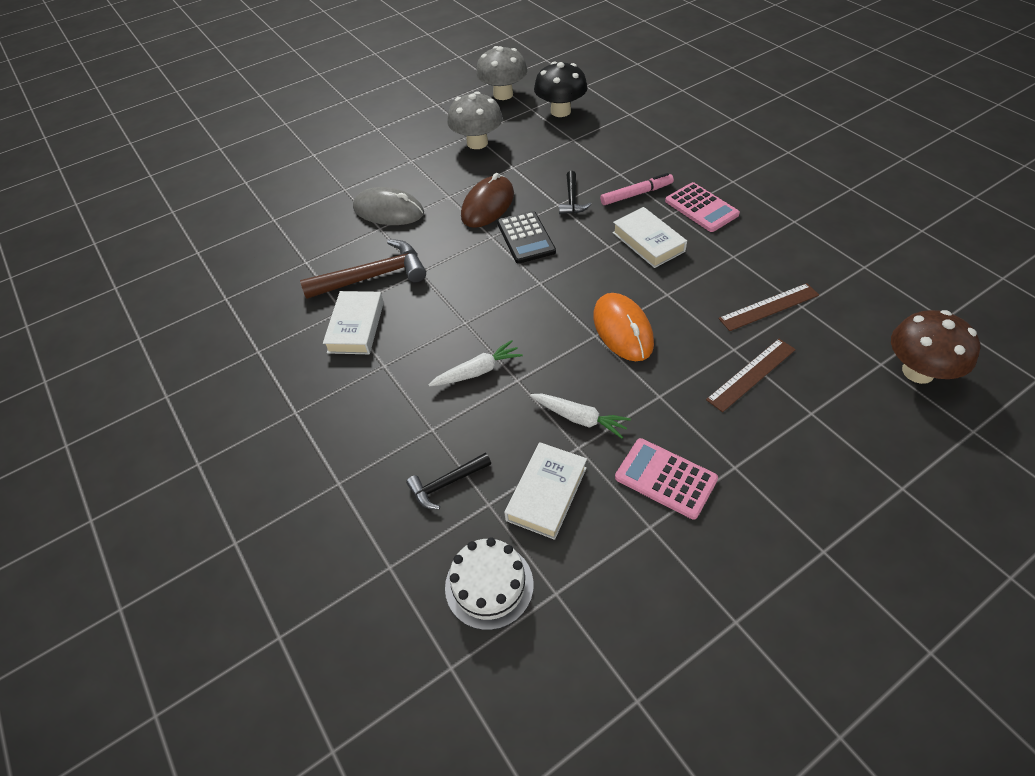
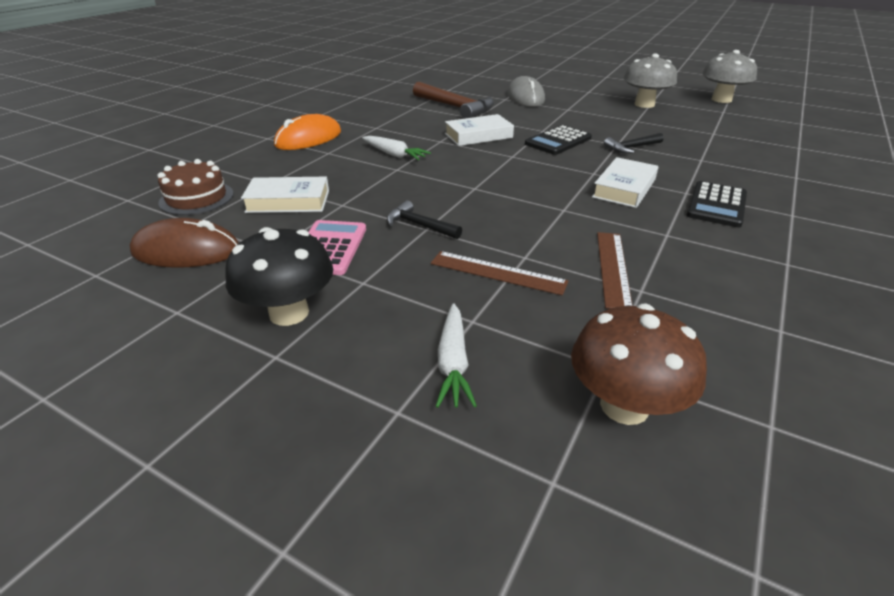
camera: 60 degrees right, 15 degrees down
white book [323,291,384,354] -> white book moved to [445,114,514,146]
black hammer [406,453,491,510] -> black hammer moved to [387,200,462,239]
white cake [445,538,534,630] -> brown cake [157,159,234,215]
brown mouse [461,173,514,228] -> brown mouse moved to [130,218,239,268]
white carrot [530,394,631,439] -> white carrot moved to [436,303,477,408]
black mushroom [534,62,588,117] -> black mushroom moved to [225,227,333,326]
orange mouse [593,293,654,361] -> orange mouse moved to [274,114,341,150]
pink marker [600,173,674,205] -> none
pink calculator [665,182,740,232] -> black calculator [687,181,747,227]
brown ruler [718,283,819,331] -> brown ruler turned 60 degrees clockwise [597,232,633,309]

